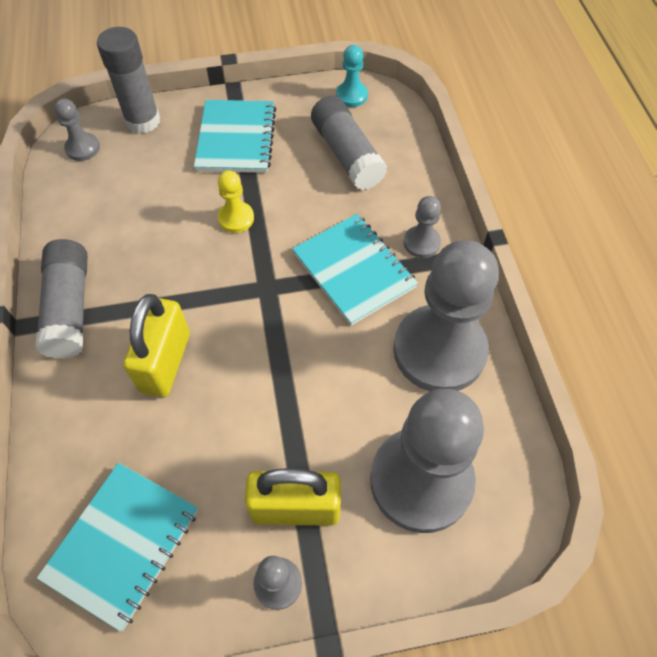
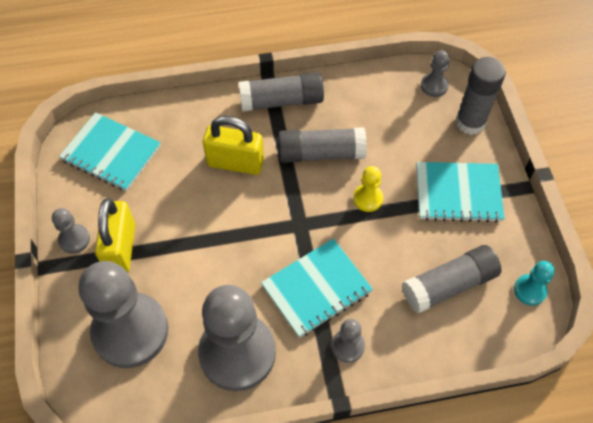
camera: 90 degrees right, 0 degrees up
none -> grey glue stick [278,127,367,163]

